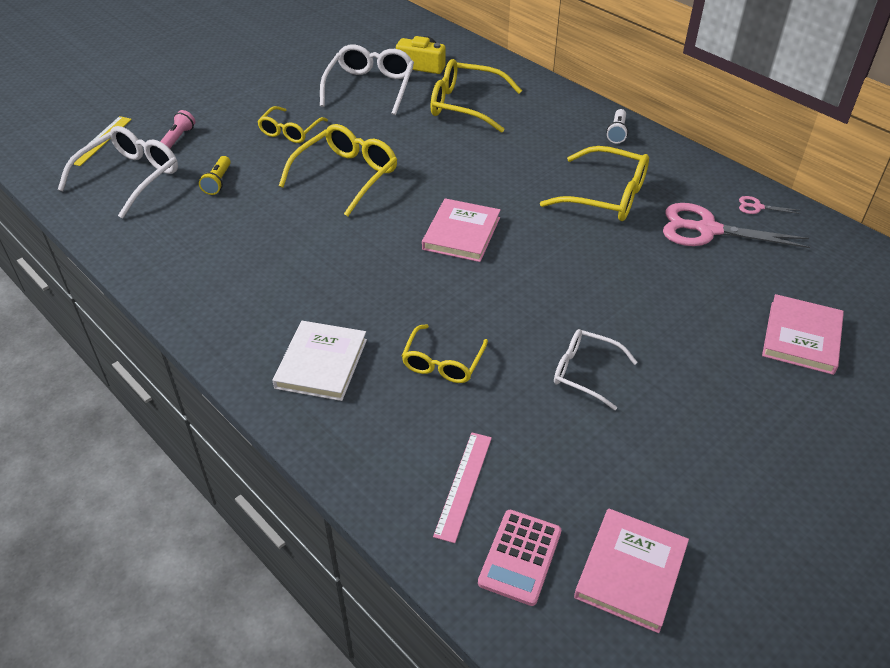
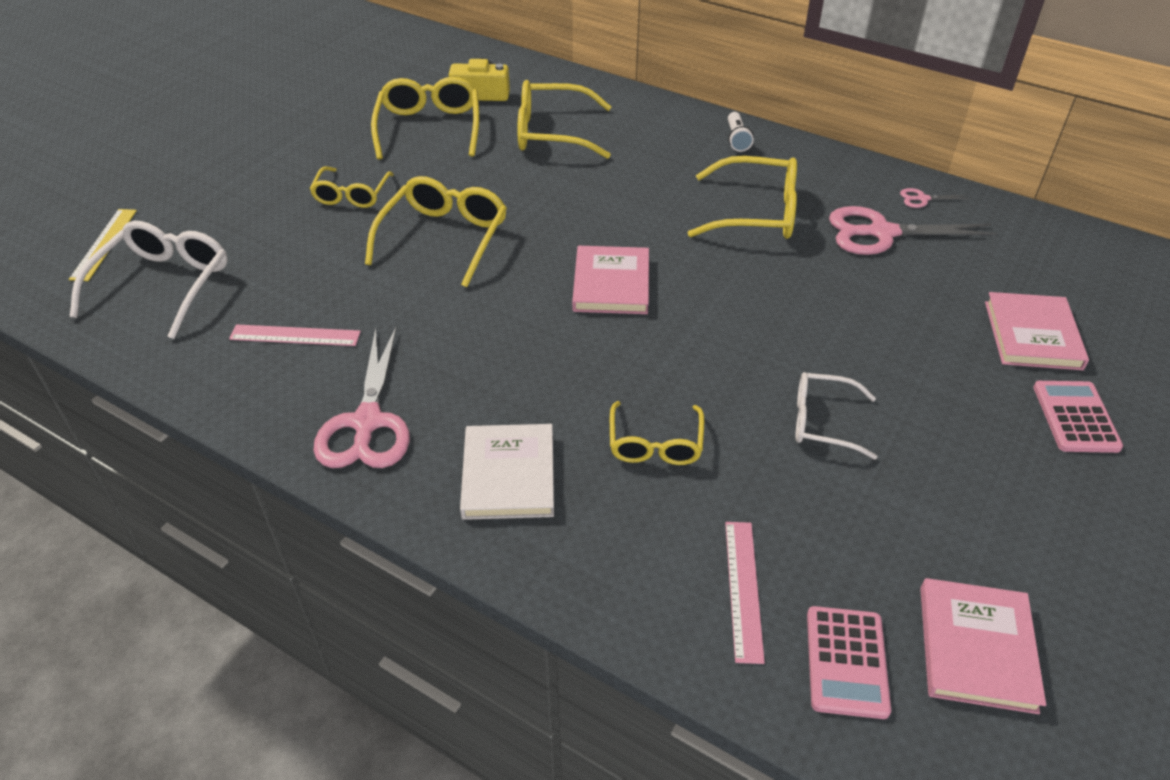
camera: 15 degrees left, 0 degrees up
pink flashlight [160,110,195,149] -> none
yellow flashlight [199,156,231,195] -> none
white glasses [320,44,414,115] -> yellow glasses [371,77,479,159]
none -> pink ruler [229,324,361,346]
none -> pink scissors [313,326,410,468]
none -> pink calculator [1033,381,1123,453]

